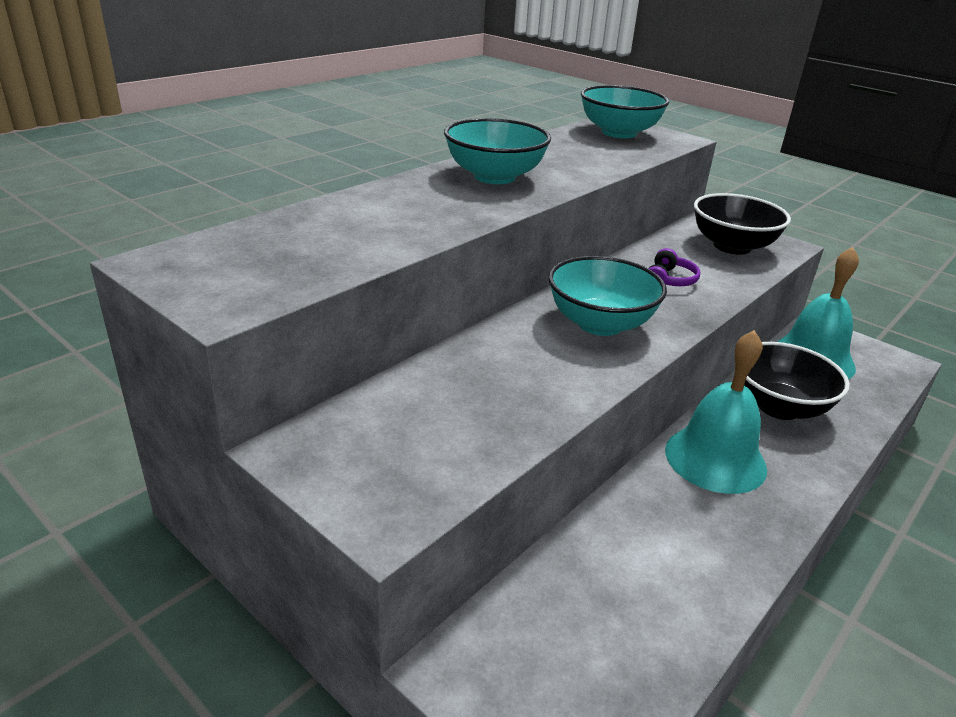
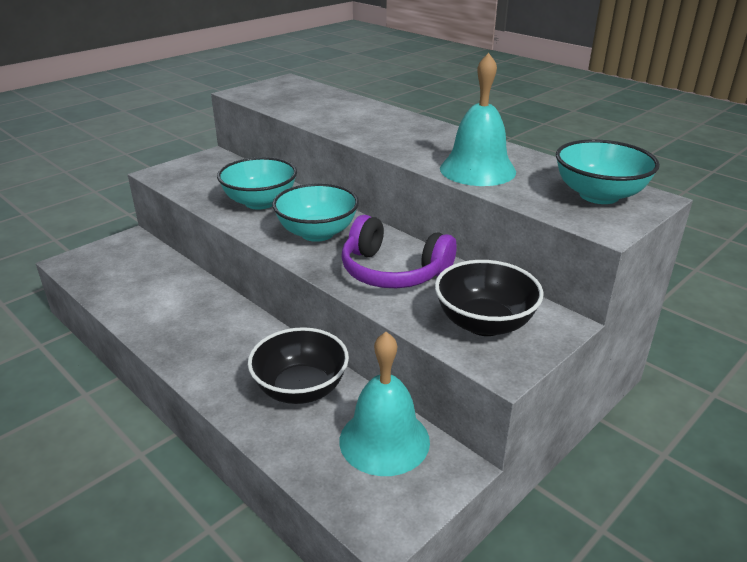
camera: 95 degrees right, 0 degrees up
turquoise bowl [444,118,551,184] -> turquoise bowl moved to [217,157,297,210]
purple headphones [648,248,700,286] -> purple headphones [341,215,457,288], size x2.05
turquoise bell [665,330,767,494] -> turquoise bell moved to [440,53,516,186]

